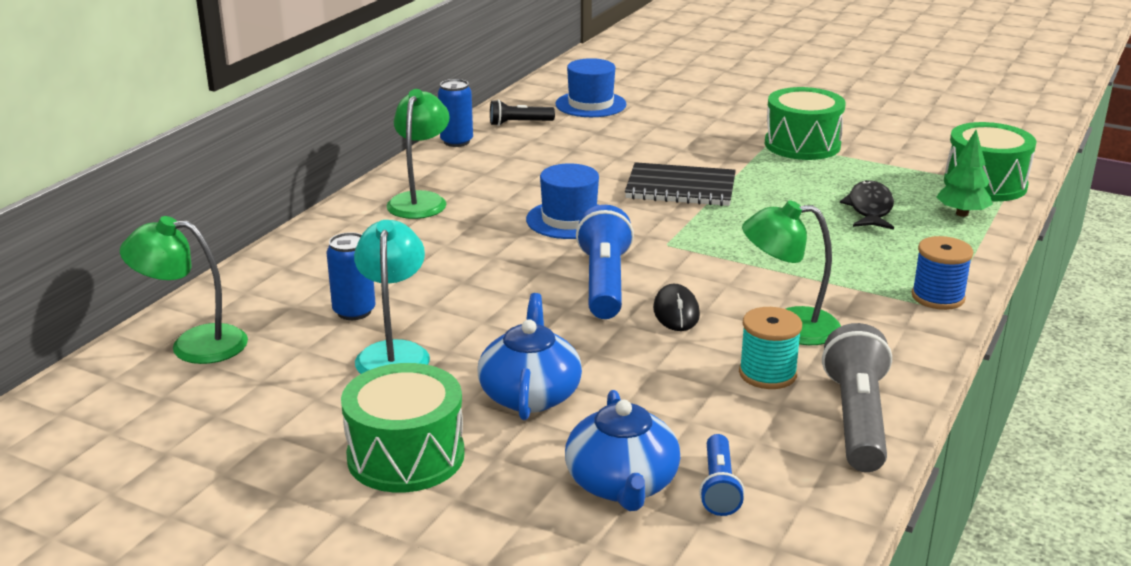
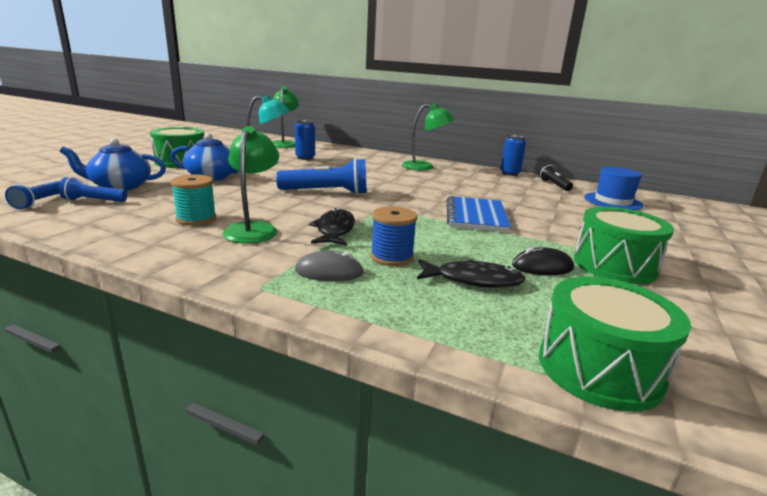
camera: 85 degrees right, 5 degrees down
blue hat [526,163,599,239] -> none
black notebook [625,162,736,206] -> blue notebook [446,196,511,232]
black mouse [653,284,700,331] -> black mouse moved to [512,247,574,275]
grey flashlight [822,323,892,472] -> none
blue spool [911,236,973,310] -> blue spool moved to [370,206,417,266]
green tree [937,130,993,217] -> none
none -> blue flashlight [5,181,60,209]
none -> grey mouse [295,251,364,281]
none -> black fish [309,208,355,246]

